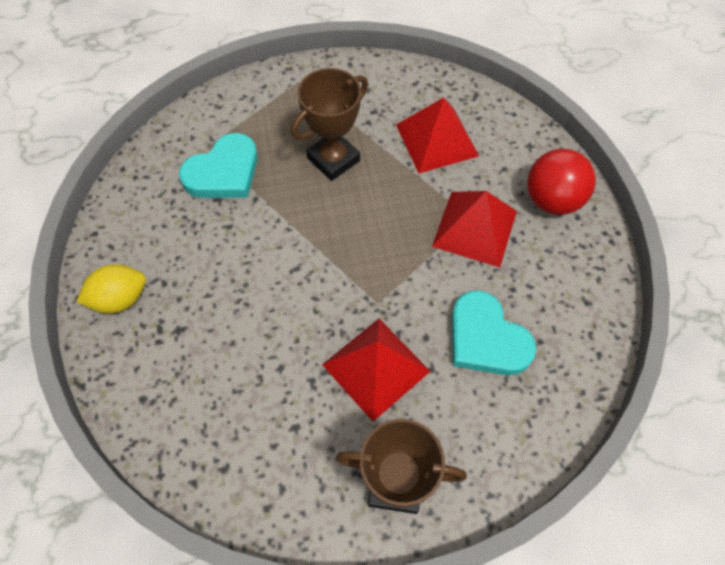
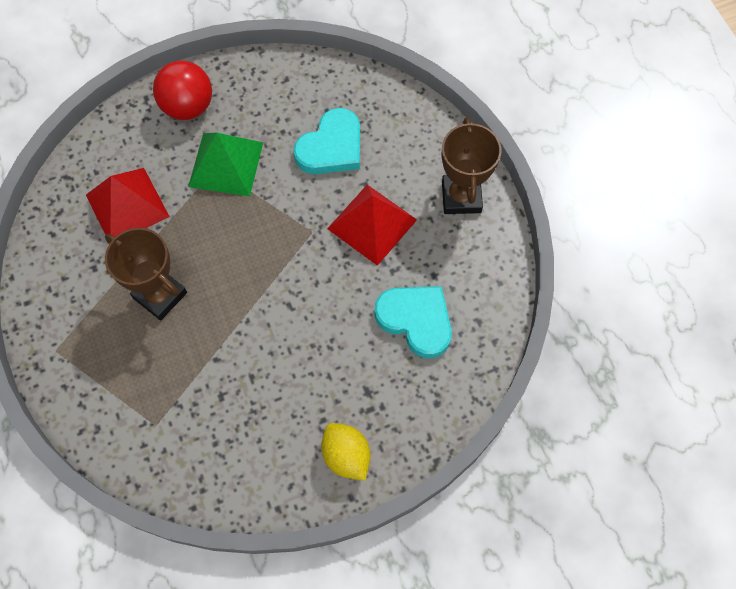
camera: 100 degrees left, 5 degrees up
turquoise heart [179,133,258,198] -> turquoise heart moved to [375,286,452,358]
red pyramid [432,191,517,268] -> green pyramid [188,132,263,197]

